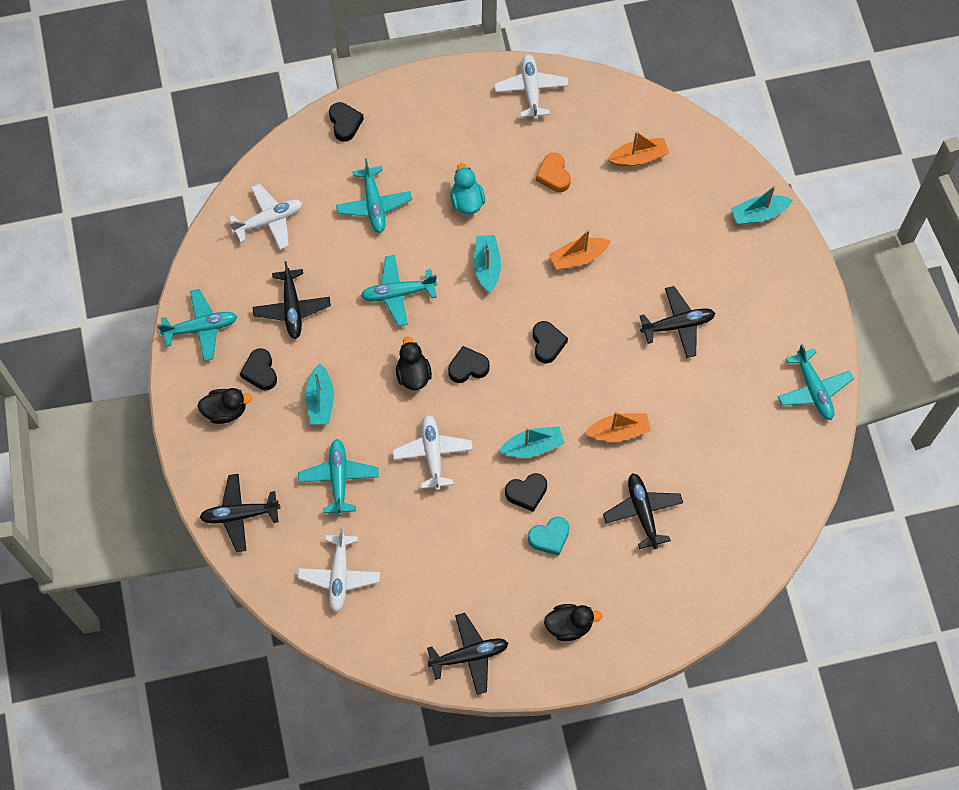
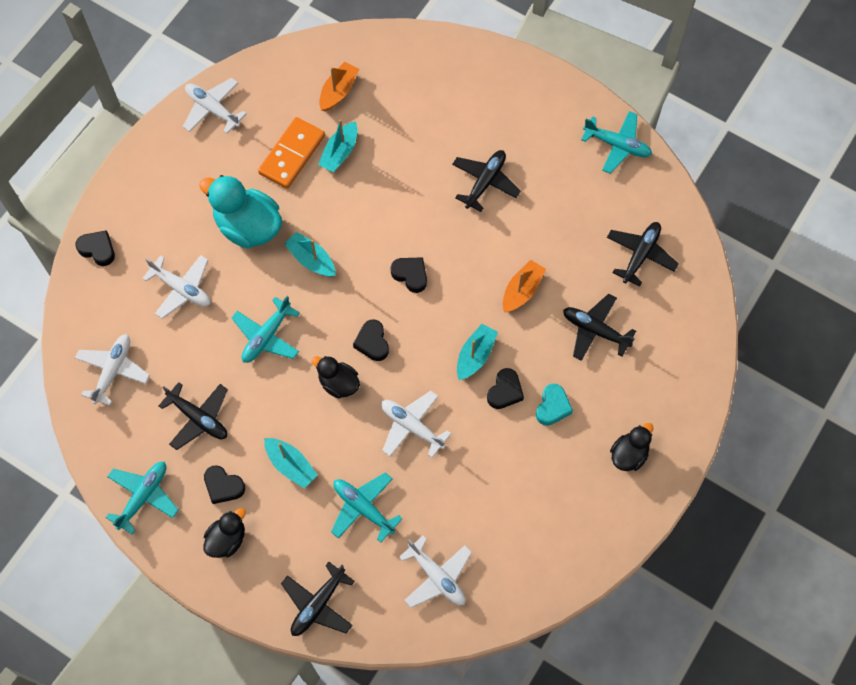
camera: 45 degrees left, 0 degrees up
turquoise plane [336,158,412,233] -> white plane [142,255,211,319]
black plane [427,613,508,695] -> black plane moved to [607,222,679,287]
black heart [448,346,490,383] -> black heart turned 45 degrees counterclockwise [353,319,389,361]
turquoise duck [450,163,485,214] -> turquoise duck [199,175,282,248], size x1.75
orange heart [536,153,571,192] -> orange domino [258,117,325,189]
orange boat [549,230,611,270] -> none
turquoise boat [731,186,793,225] -> turquoise boat moved to [318,119,357,172]

